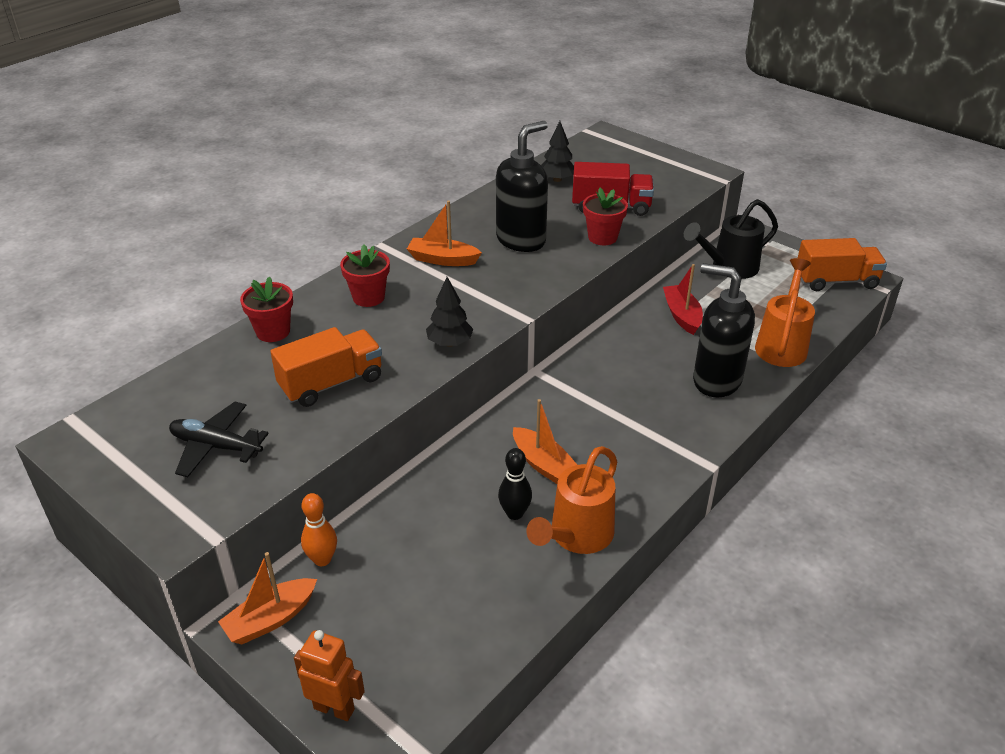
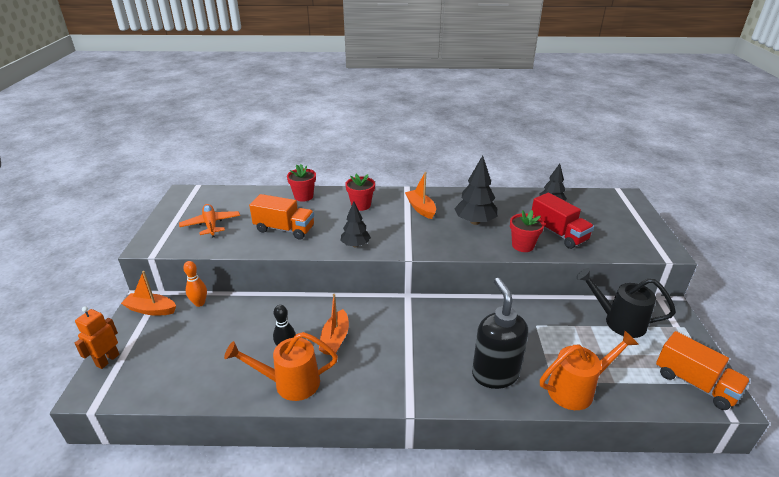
camera: 50 degrees right, 5 degrees down
black plane [169,402,269,477] -> orange plane [179,204,240,238]
orange robot [294,630,365,721] -> orange robot turned 135 degrees counterclockwise [74,306,120,369]
black soap dispenser [496,121,548,252] -> black tree [454,155,498,225]
red boat [663,264,703,335] -> none

